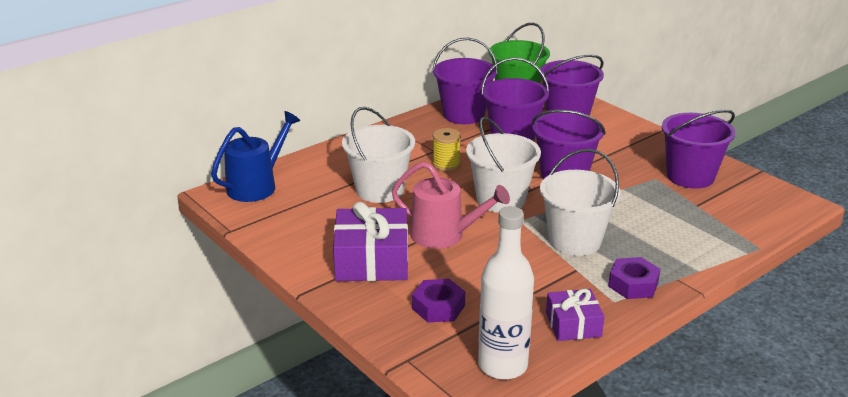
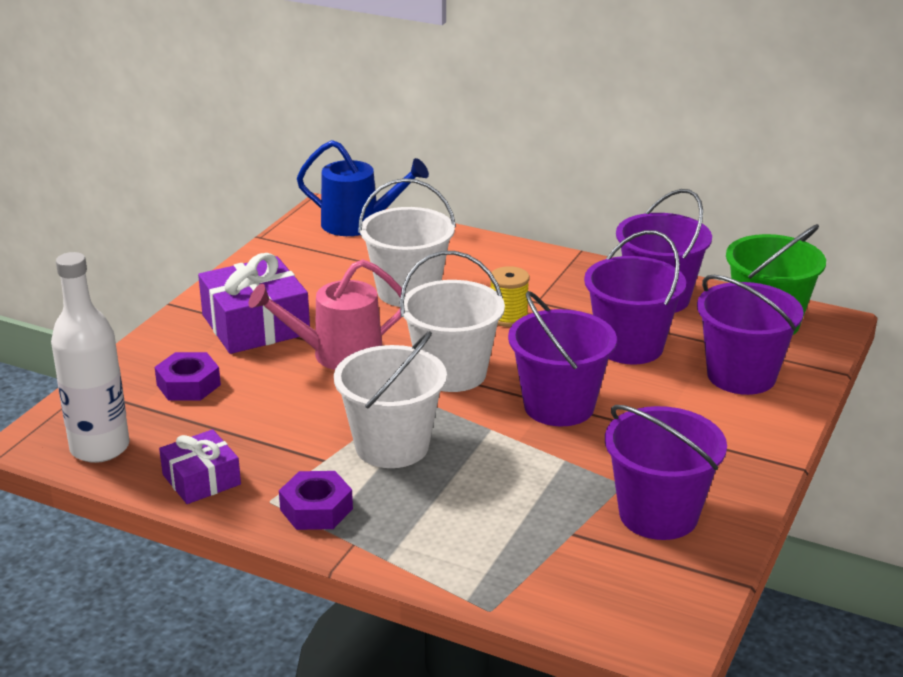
camera: 65 degrees right, 0 degrees up
pink watering can [392,162,510,249] -> pink watering can turned 75 degrees clockwise [249,259,402,370]

